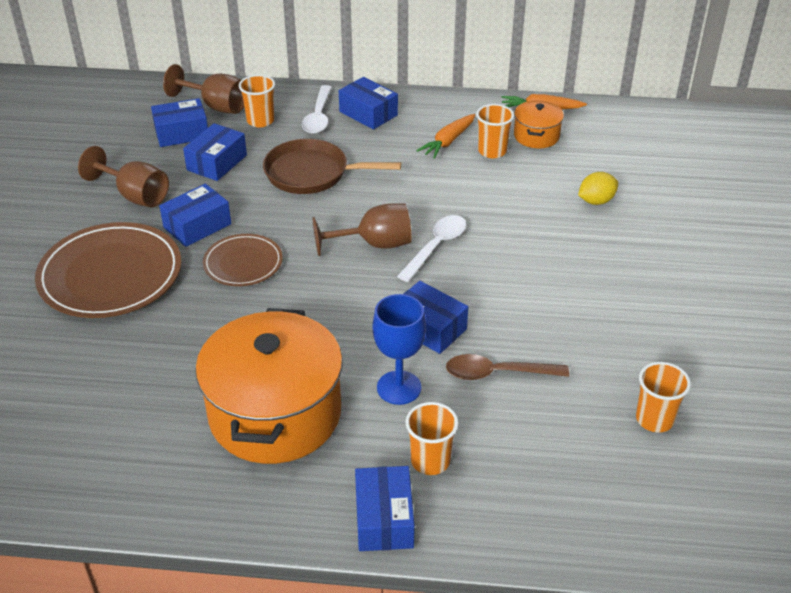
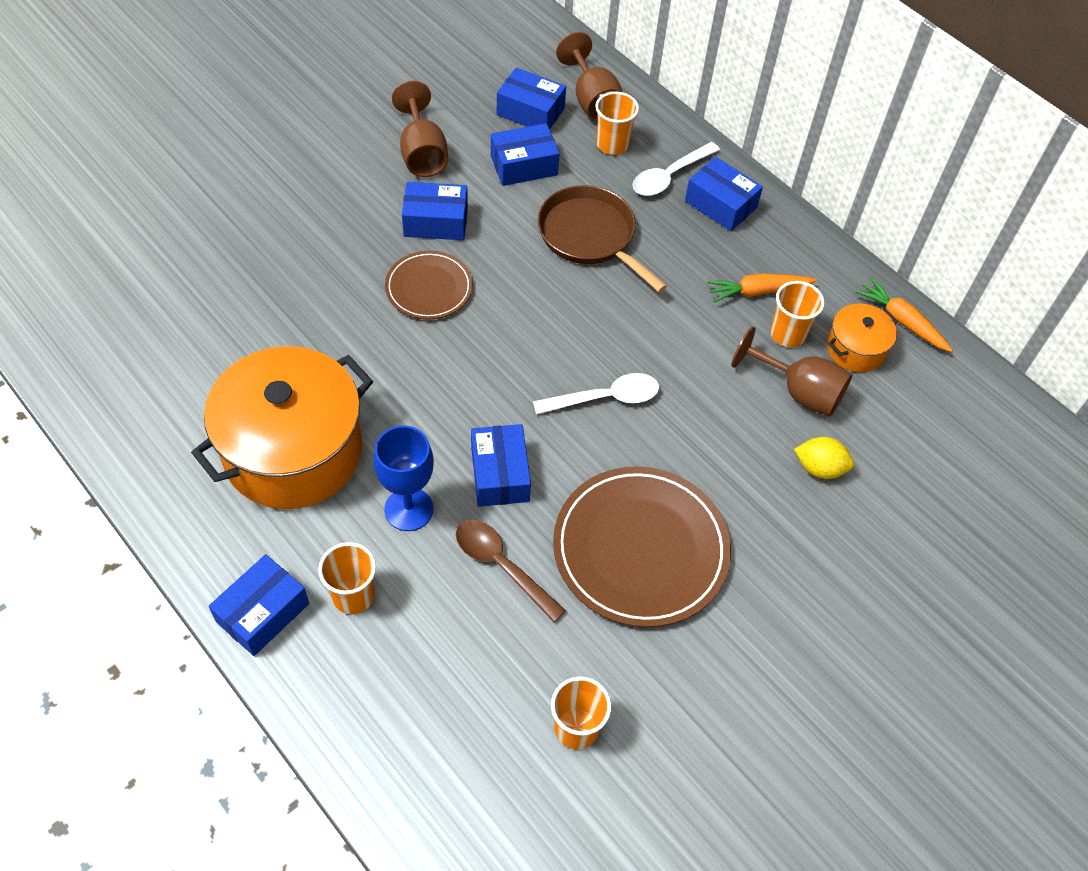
camera: 40 degrees right, 15 degrees up
brown plate [35,222,182,318] -> brown plate moved to [553,466,731,627]
brown goblet [312,203,412,256] -> brown goblet moved to [731,326,852,417]
blue box [339,77,398,130] -> blue box turned 45 degrees counterclockwise [685,157,763,231]

